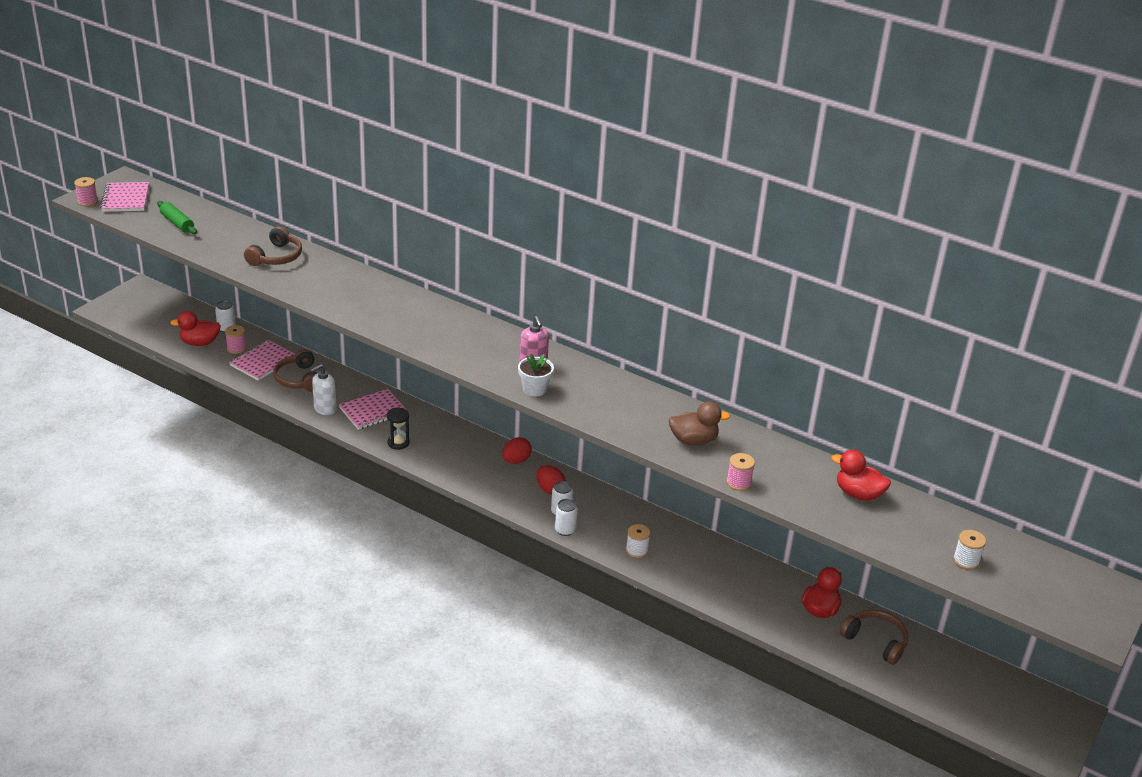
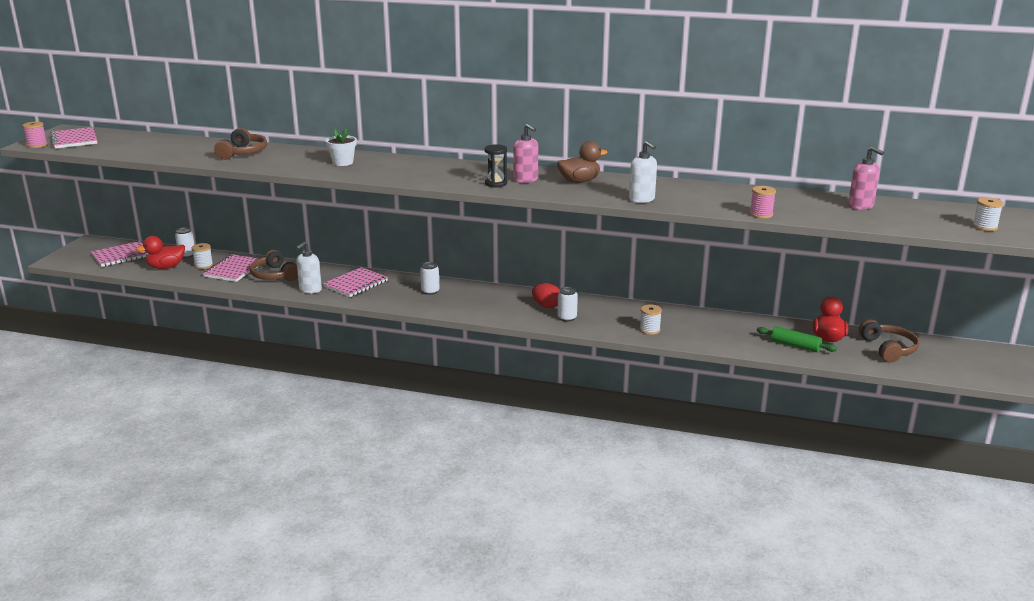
camera: 15 degrees left, 10 degrees down
green rolling pin [157,201,197,234] -> green rolling pin moved to [757,326,837,352]
pink spool [225,325,246,354] -> white spool [192,243,213,269]
black hourglass [387,408,409,450] -> black hourglass moved to [484,144,507,188]
red egg [502,437,532,464] -> none
white flower pot [518,354,554,397] -> white flower pot moved to [325,128,357,166]
white can [555,499,577,536] -> white can moved to [420,262,440,295]
brown duck [669,401,730,445] -> brown duck moved to [557,141,608,183]
red duck [831,450,891,501] -> pink soap dispenser [848,146,884,210]
brown headphones [840,610,908,665] -> brown headphones turned 60 degrees clockwise [859,319,919,363]
none -> pink notebook [91,241,148,267]
none -> white soap dispenser [629,141,657,203]

